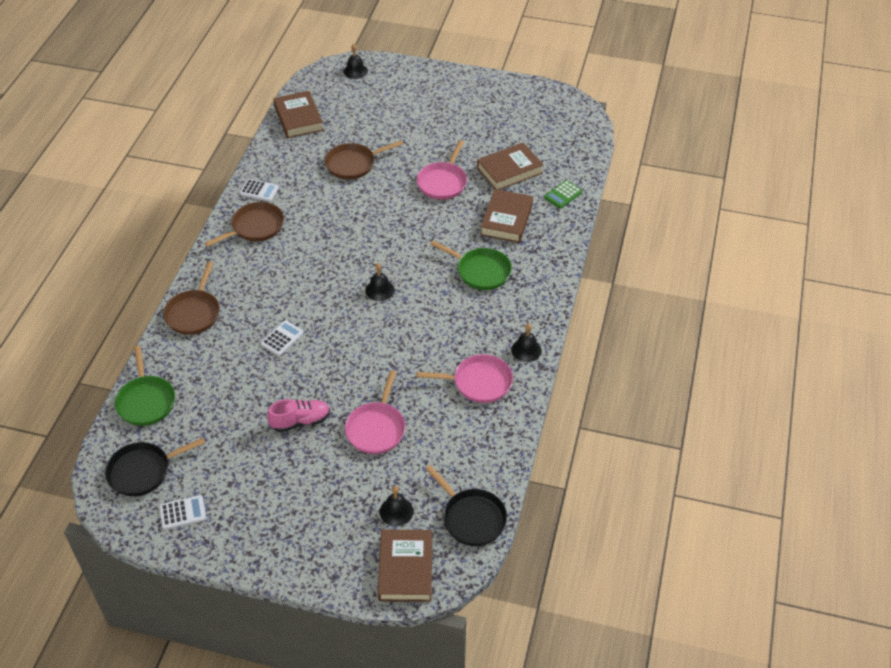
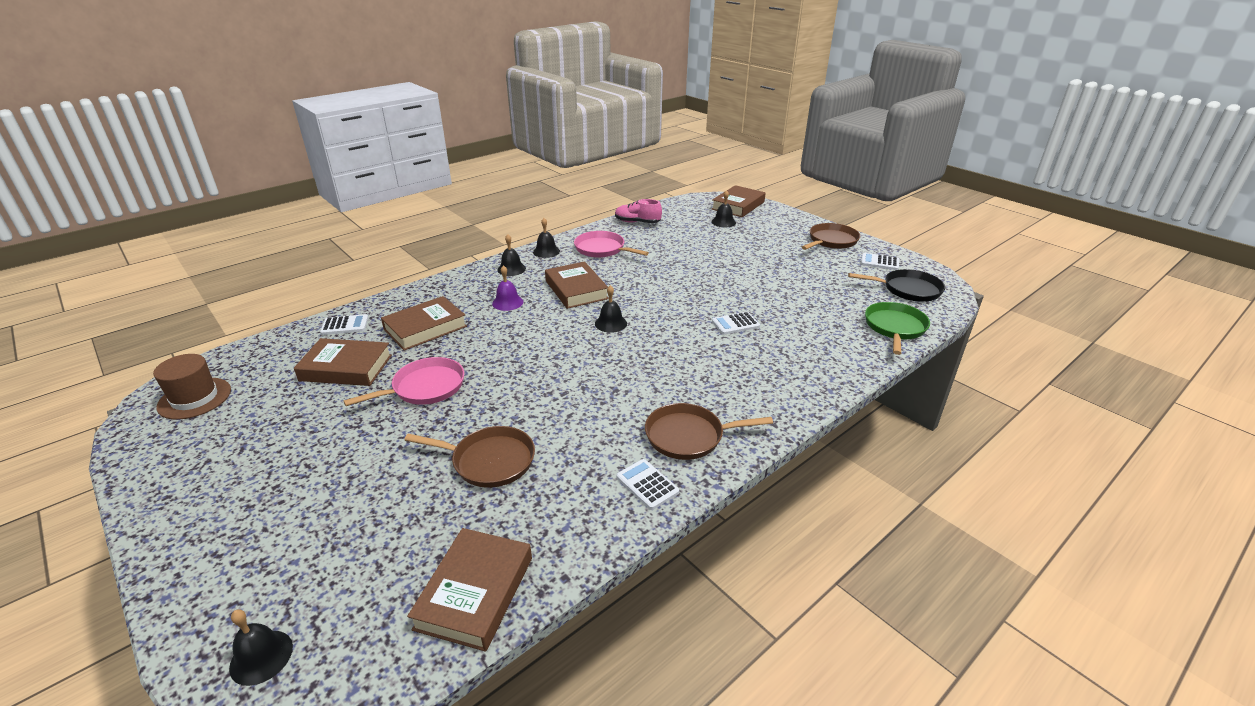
camera: 145 degrees left, 15 degrees down
brown pan [163,262,220,335] -> brown pan moved to [802,223,860,250]
pink shoe [267,399,330,432] -> pink shoe moved to [615,199,662,223]
pink pan [345,371,406,454] -> none
black pan [425,465,507,546] -> none
green pan [430,240,512,290] -> purple bell [492,265,523,311]
green calculator [544,180,583,209] -> white calculator [320,314,368,335]
none -> brown hat [153,354,231,420]
none -> black bell [497,234,526,276]
none -> brown book [545,261,609,309]

